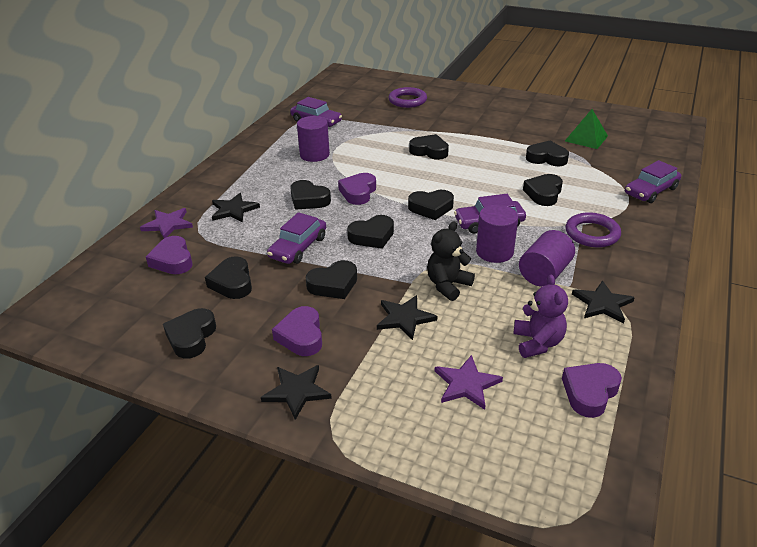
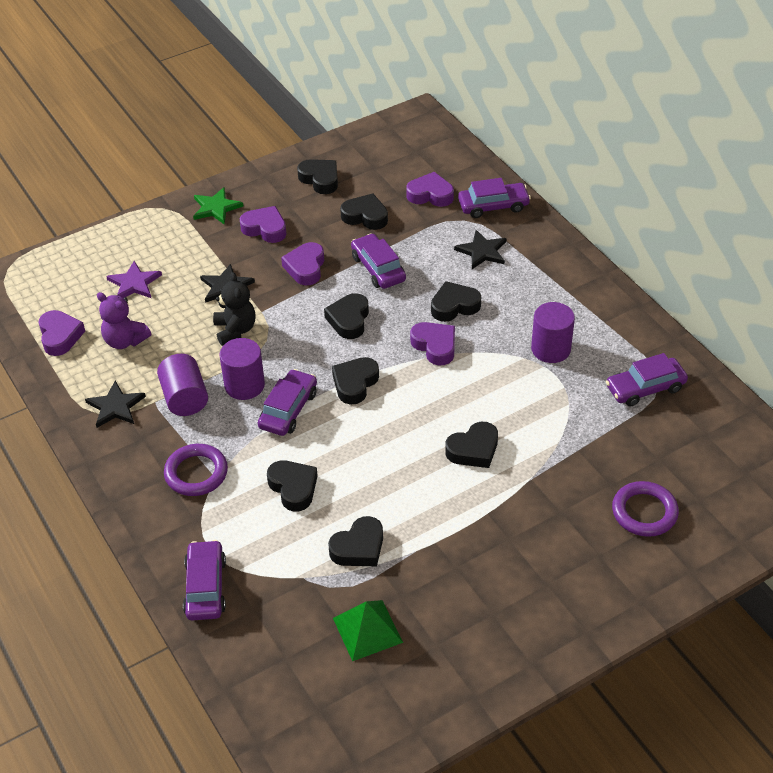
camera: 125 degrees right, 10 degrees up
purple star [140,208,193,238] -> purple car [458,178,531,218]
black star [261,365,332,420] -> green star [193,187,243,224]
black heart [306,260,357,299] -> purple heart [281,242,324,286]

